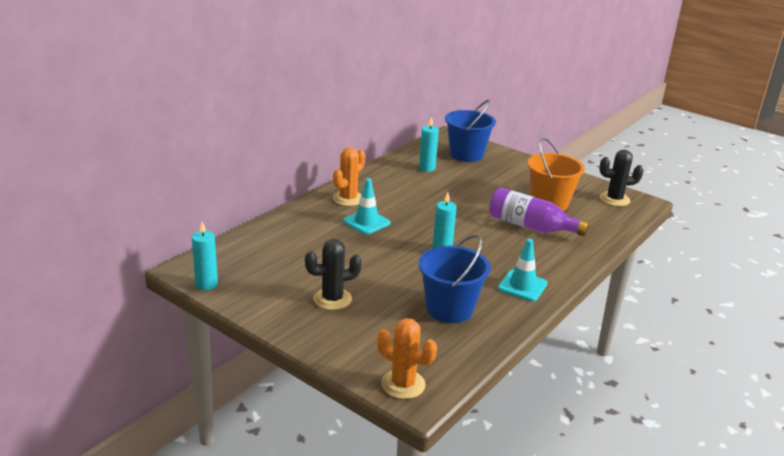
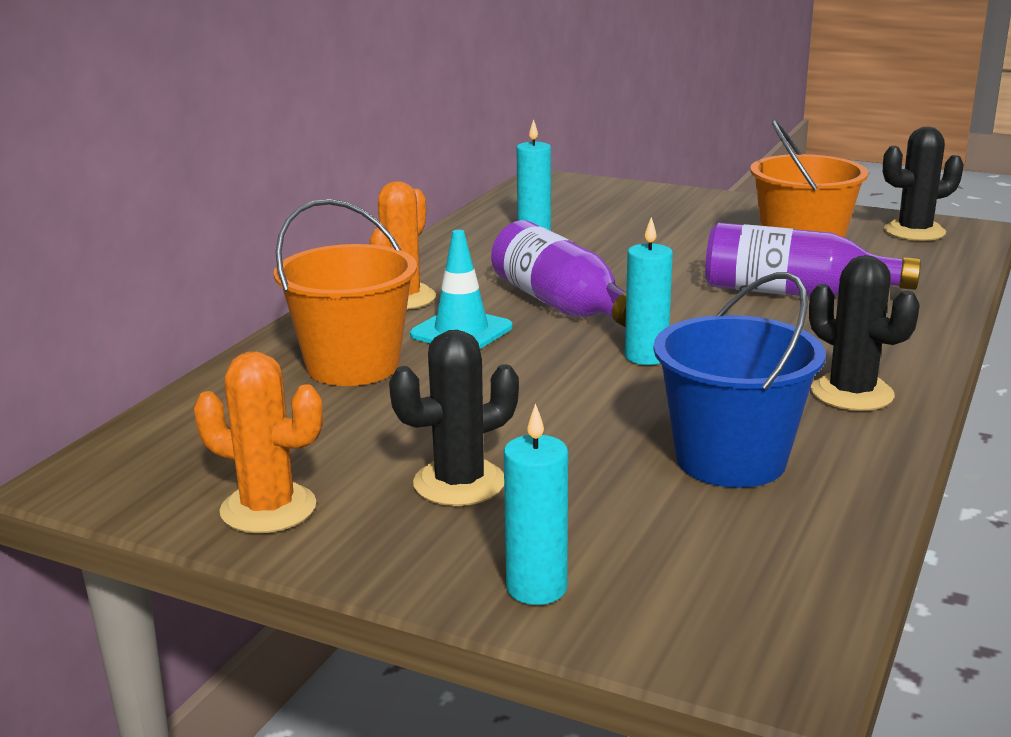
camera: 10 degrees left, 5 degrees down
turquoise candle [192,222,218,290] -> turquoise candle moved to [504,403,568,605]
orange cactus [377,318,437,399] -> orange cactus moved to [194,351,323,533]
blue bucket [445,100,496,162] -> none
turquoise traffic cone [498,239,548,301] -> black cactus [809,255,920,411]
none -> orange bucket [273,199,417,386]
none -> purple bottle [491,220,626,327]

